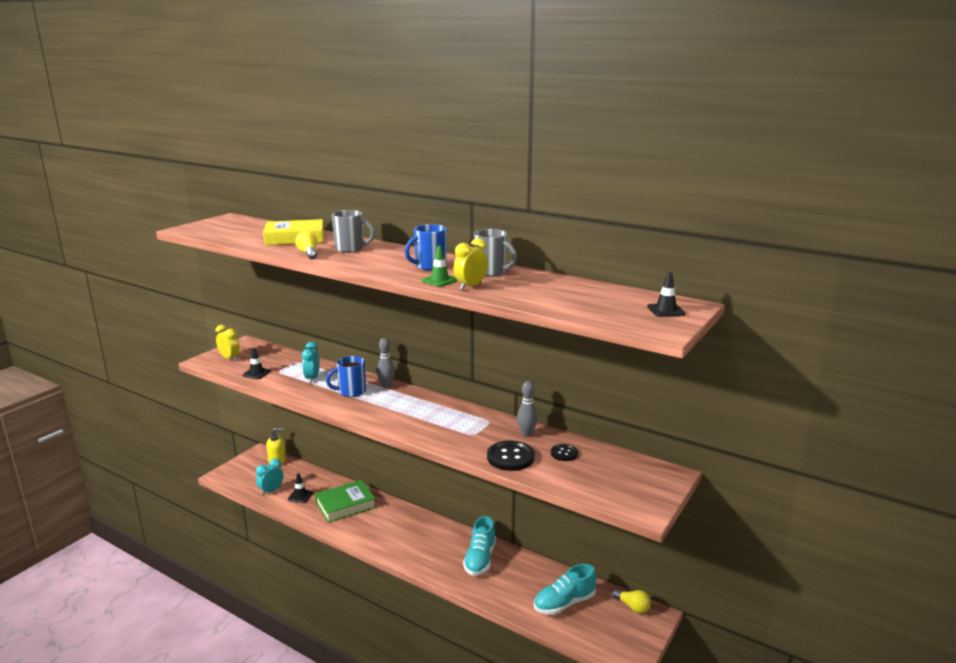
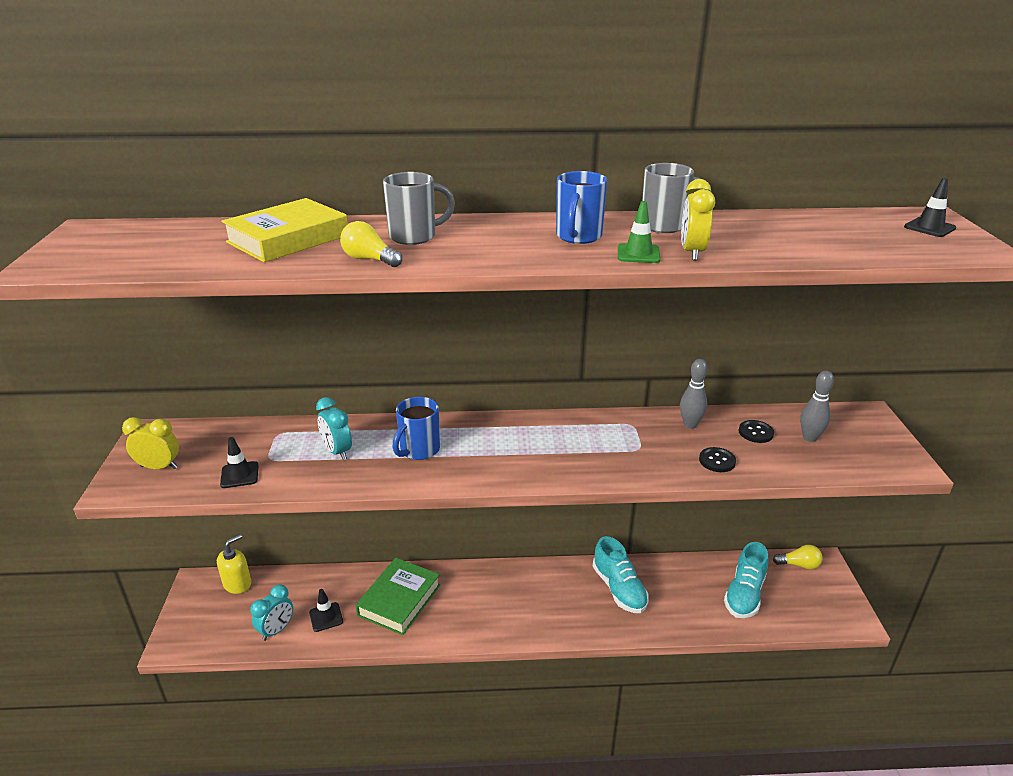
camera: 35 degrees left, 10 degrees up
turquoise clock [256,458,283,496] -> turquoise clock turned 150 degrees counterclockwise [250,584,293,641]
grey bowling pin [377,338,395,388] -> grey bowling pin moved to [800,370,834,442]
black button [487,441,535,471] -> black button [699,447,736,472], size x0.58

